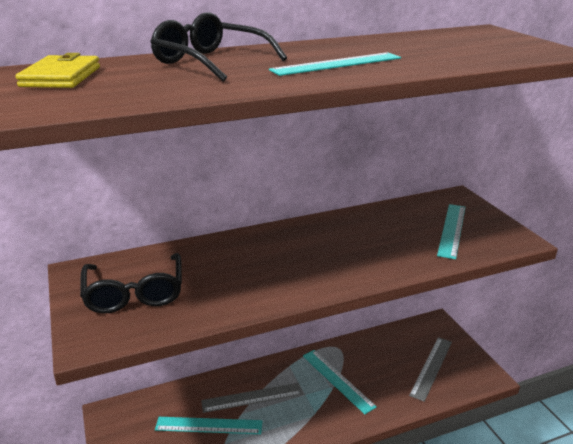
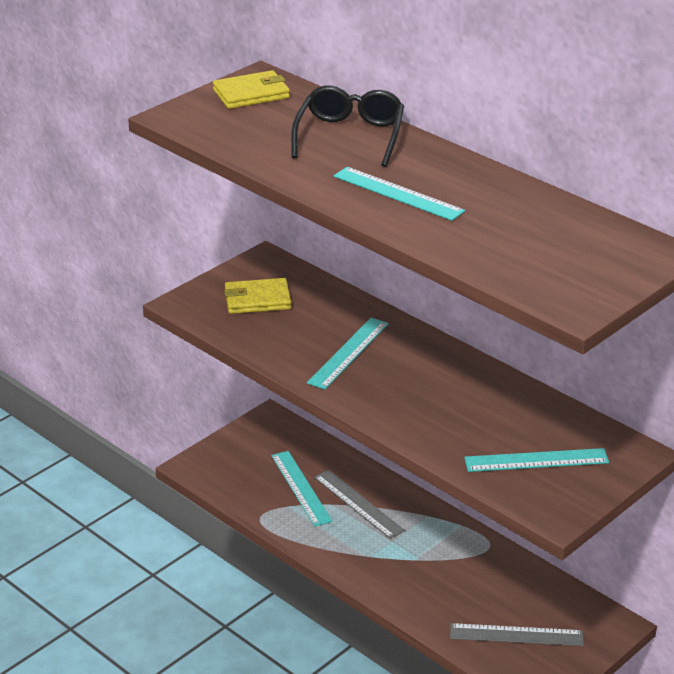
camera: 65 degrees right, 5 degrees up
black glasses [80,253,182,314] -> yellow wallet [224,278,291,314]
turquoise ruler [303,350,377,414] -> turquoise ruler moved to [307,318,389,389]

